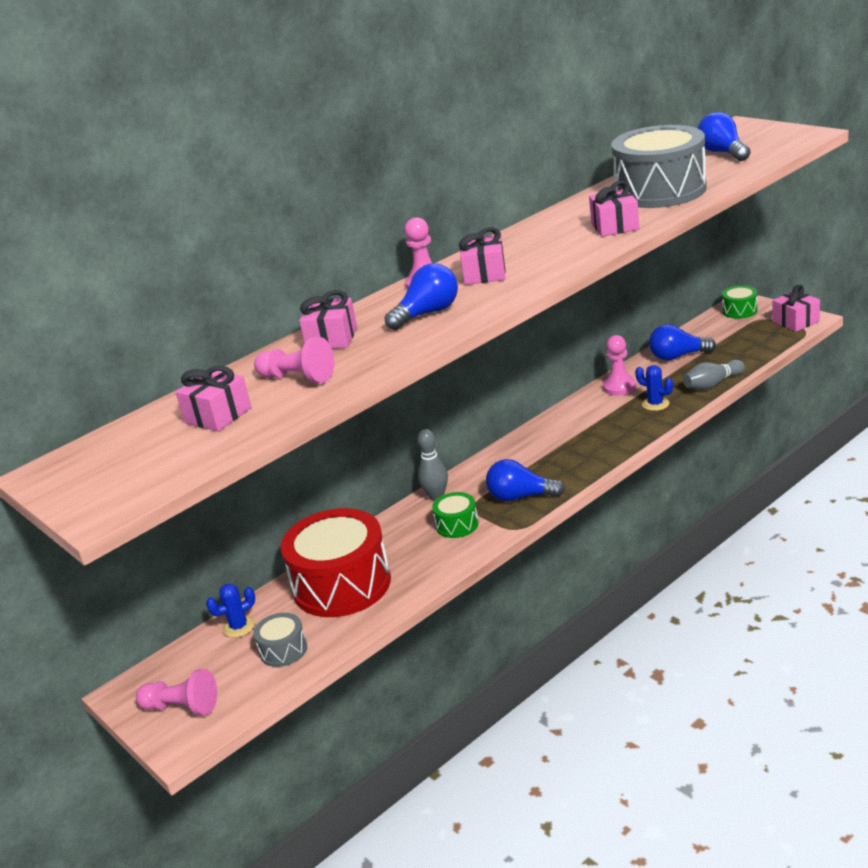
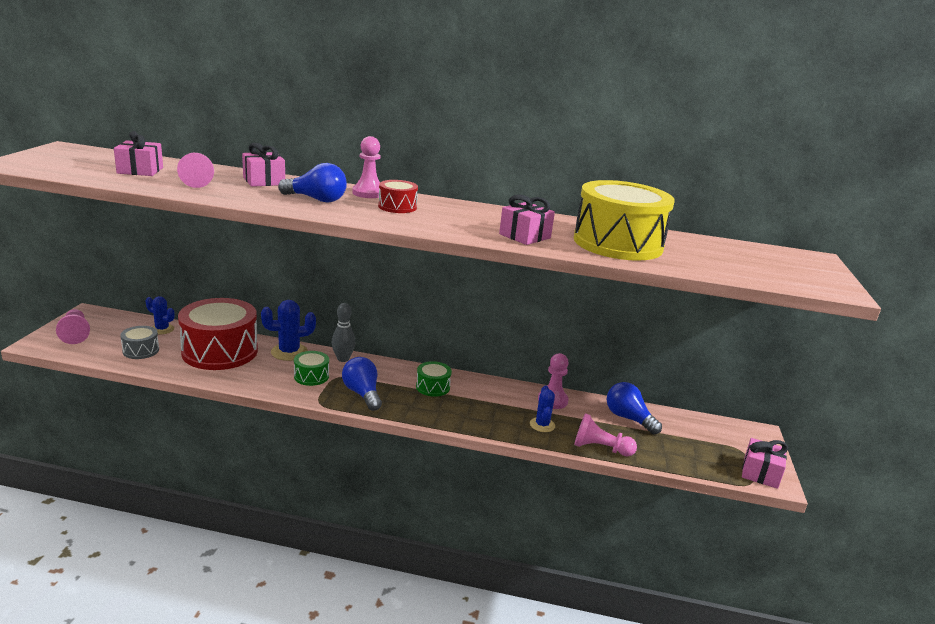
camera: 45 degrees right, 5 degrees down
pink gift [459,227,506,285] -> red drum [378,180,418,213]
grey drum [611,125,707,208] -> yellow drum [574,180,675,261]
grey bowling pin [683,360,745,390] -> pink pawn [574,413,637,456]
blue light bulb [698,112,751,161] -> none
green drum [722,285,758,319] -> green drum moved to [416,361,452,397]
none -> blue cactus [261,300,316,361]

